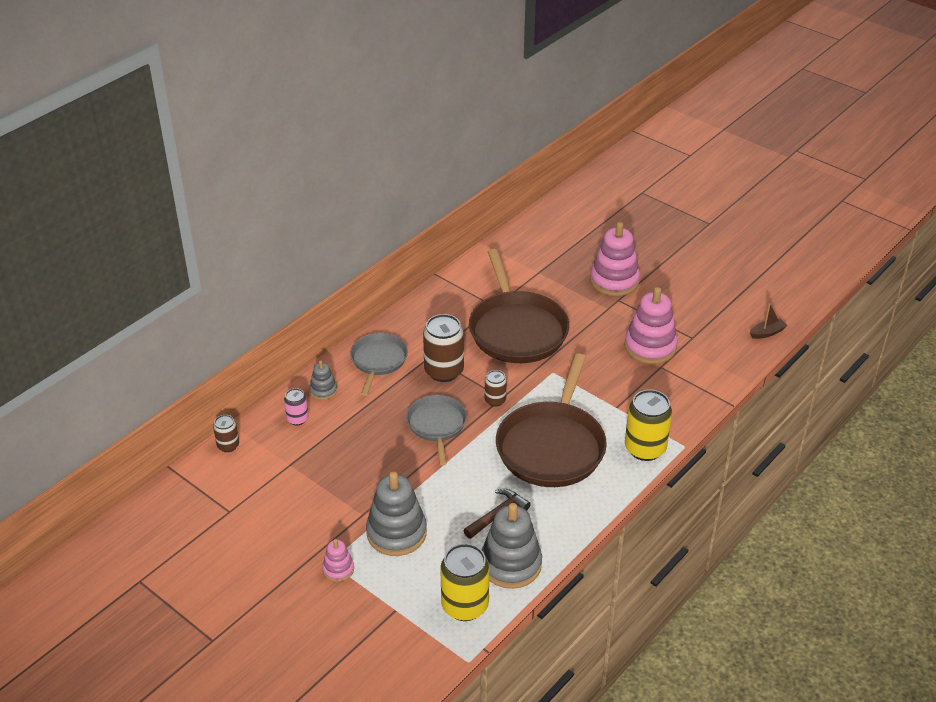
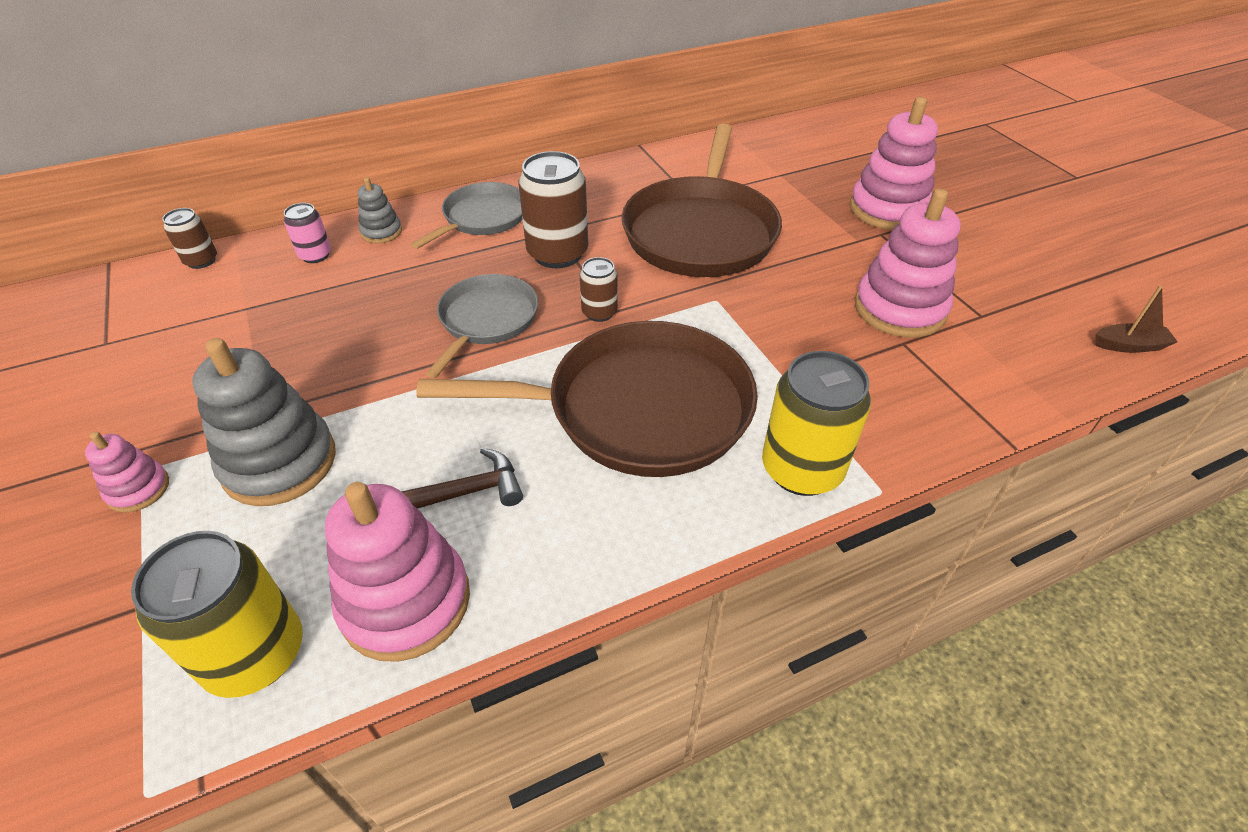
camera: 25 degrees right, 5 degrees up
grey stacking toy [482,503,542,589] -> pink stacking toy [325,482,470,662]
brown pan [496,353,607,487] -> brown pan turned 135 degrees counterclockwise [416,321,758,477]

